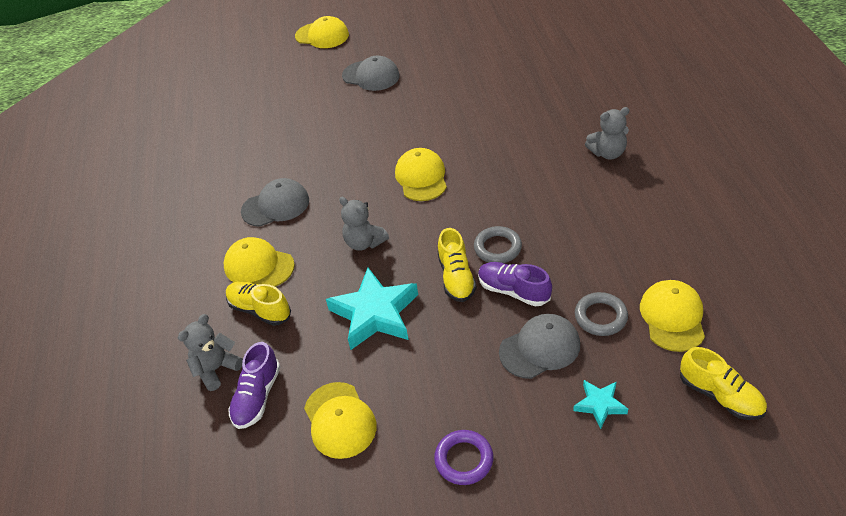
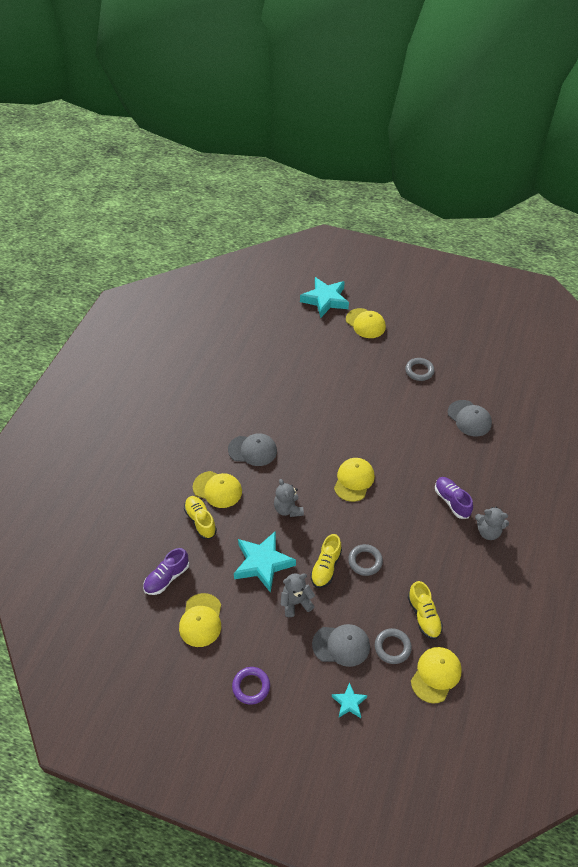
camera: 25 degrees right, 5 degrees up
grey teddy bear [178,314,243,391] -> grey teddy bear moved to [281,573,315,617]
yellow cap [224,237,295,287] -> yellow cap turned 150 degrees clockwise [193,471,242,508]
grey cap [342,56,400,91] -> grey cap moved to [448,400,492,437]
purple shoe [478,262,552,306] -> purple shoe moved to [435,477,473,519]
yellow shoe [680,347,767,420] -> yellow shoe moved to [407,581,443,639]
none -> turquoise star [300,277,349,318]
none -> grey ring [405,358,435,381]

